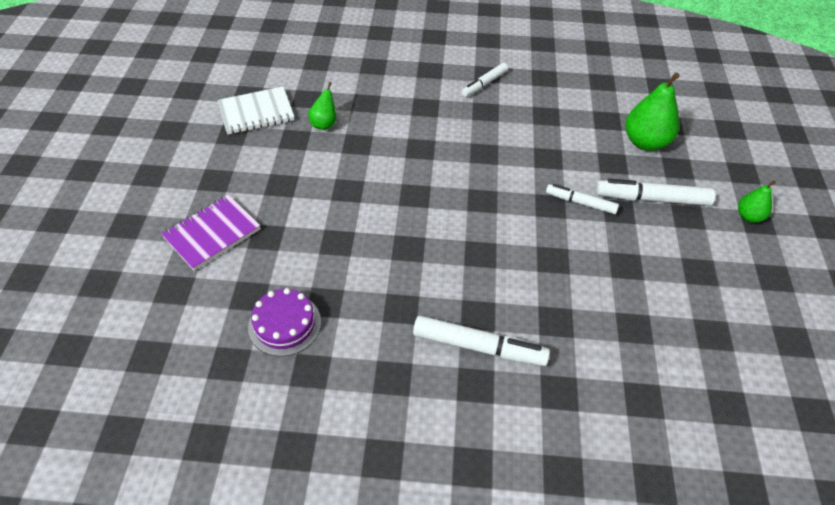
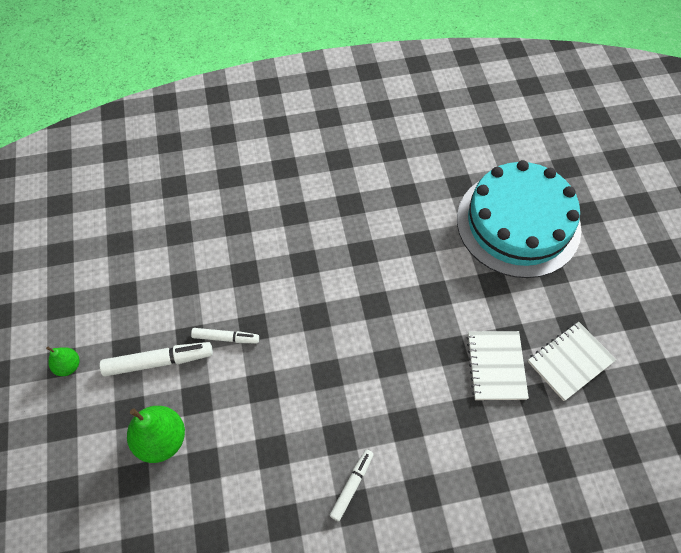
camera: 165 degrees right, 10 degrees up
purple notebook [161,195,261,271] -> turquoise cake [457,160,581,278]
purple cake [248,288,321,356] -> none
green pear [308,82,336,130] -> white notebook [467,331,529,400]
white marker [413,316,550,366] -> none

